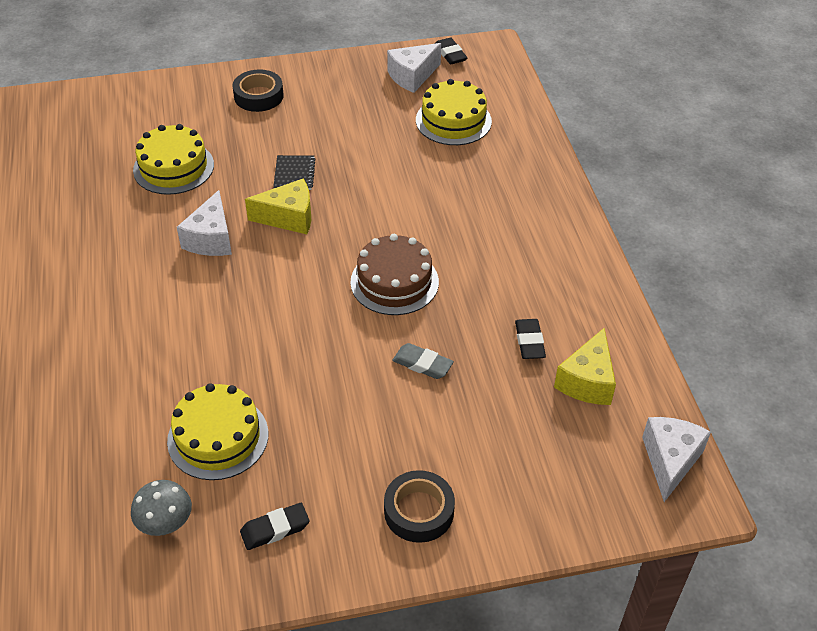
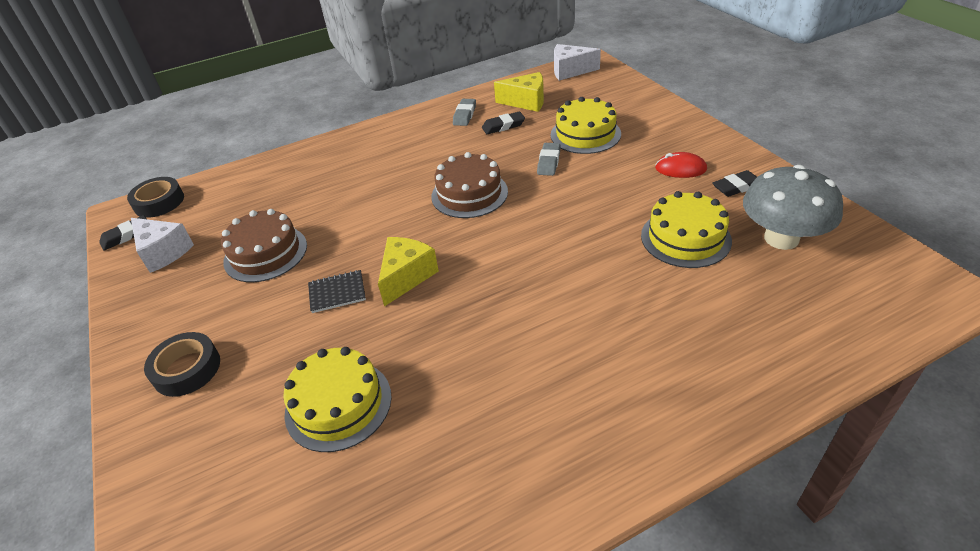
camera: 100 degrees left, 5 degrees down
grey mushroom [131,480,192,536] -> grey mushroom [743,165,843,250], size x1.79
white cheese [177,190,232,256] -> none
black eraser [240,503,309,550] -> black eraser turned 75 degrees counterclockwise [713,170,757,197]
yellow cheese [245,178,311,234] -> yellow cheese turned 45 degrees clockwise [378,237,439,307]
black tape [384,470,455,543] -> black tape moved to [127,177,184,218]
yellow cake [416,79,492,145] -> yellow cake moved to [551,97,621,154]
none -> brown cake [221,209,307,282]
none -> grey eraser [453,99,476,126]
none -> red mouse [655,152,707,178]

